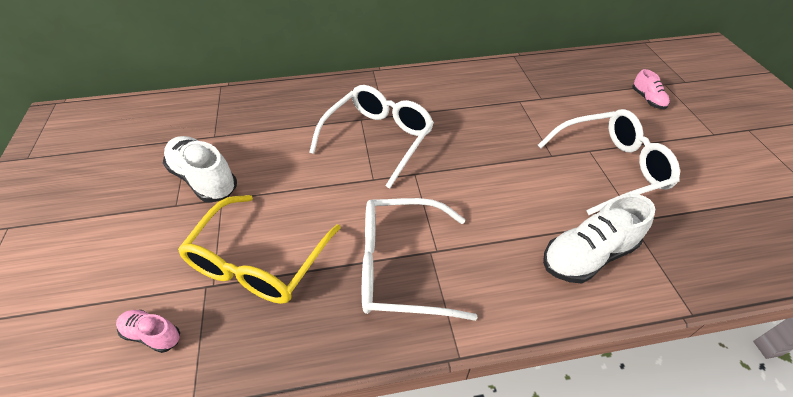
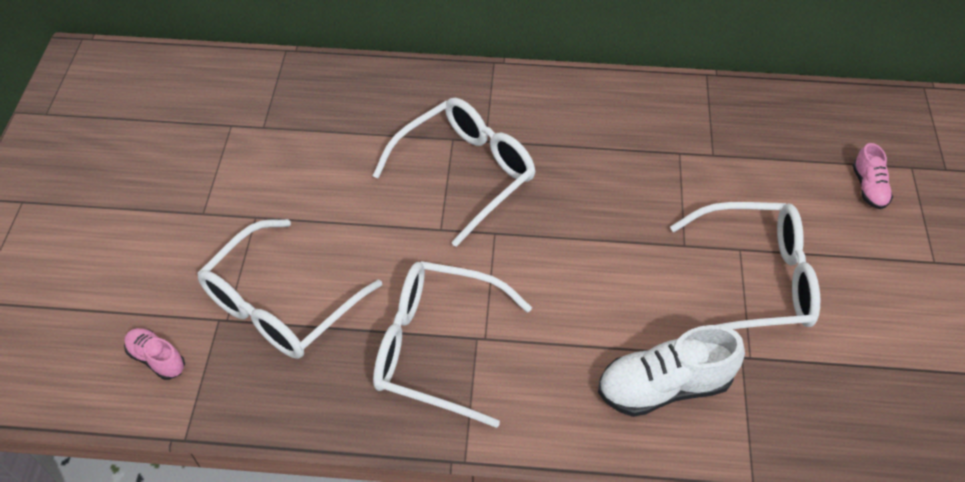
camera: 15 degrees right, 5 degrees up
white shoe [163,136,237,203] -> none
yellow glasses [178,195,341,304] -> white glasses [197,219,382,359]

